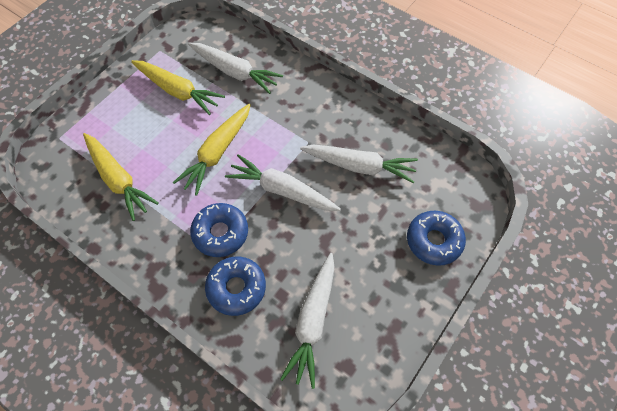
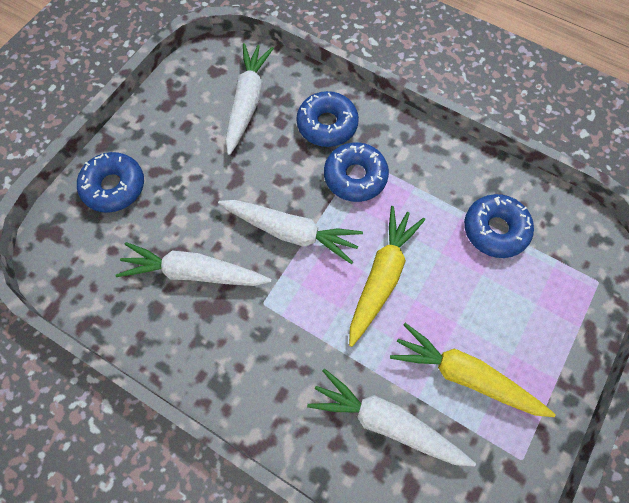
camera: 175 degrees right, 5 degrees up
yellow carrot [83,133,159,221] -> blue donut [464,194,534,258]

